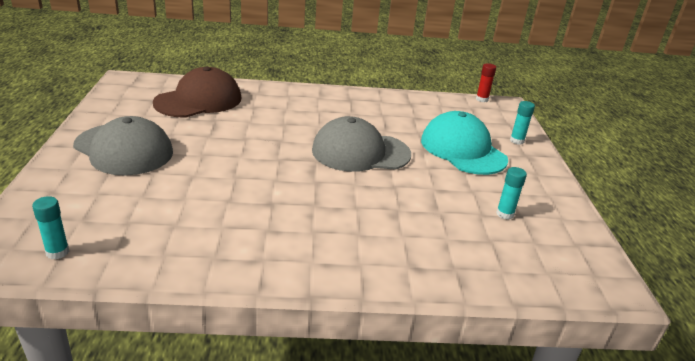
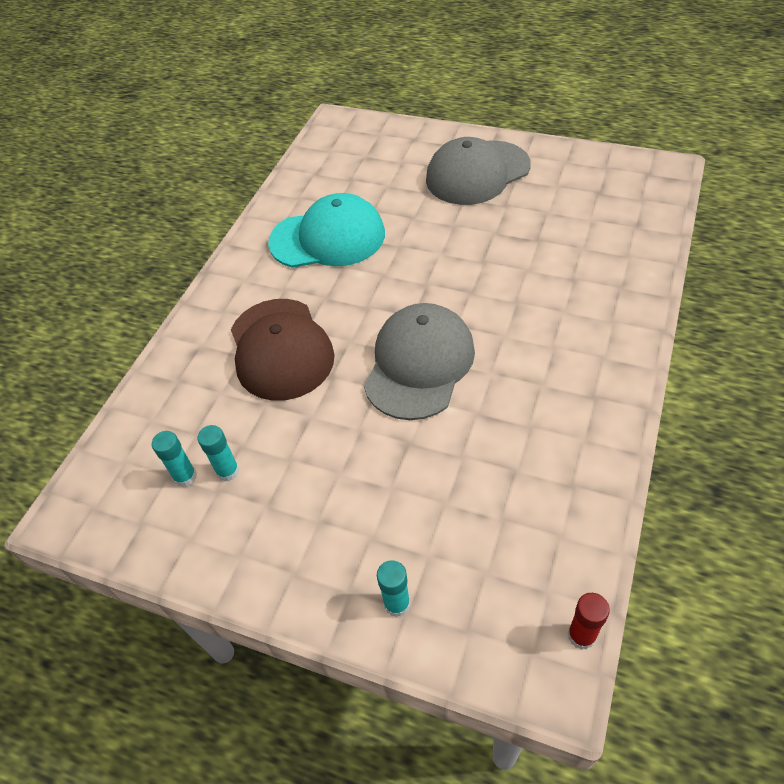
camera: 120 degrees right, 20 degrees up
turquoise glue stick [32,196,69,259] -> turquoise glue stick moved to [152,431,197,487]
brown cap [153,67,241,117] -> brown cap moved to [231,299,335,401]
turquoise cap [421,111,508,175] -> turquoise cap moved to [268,193,385,268]

